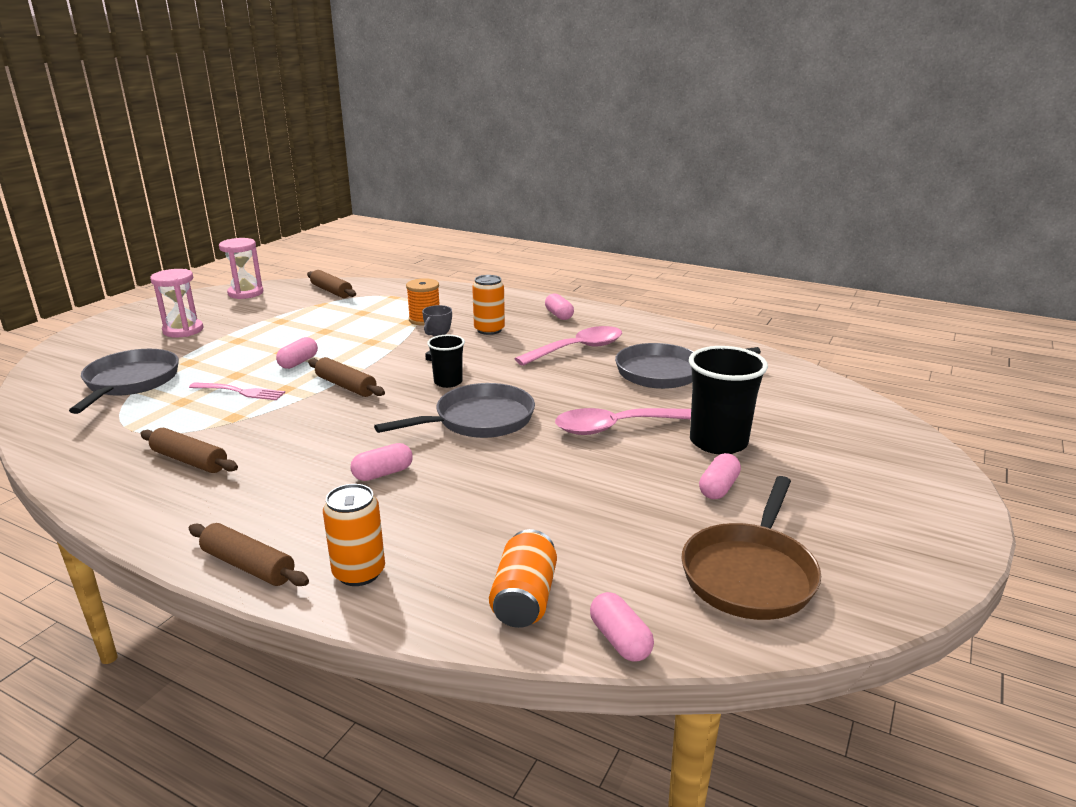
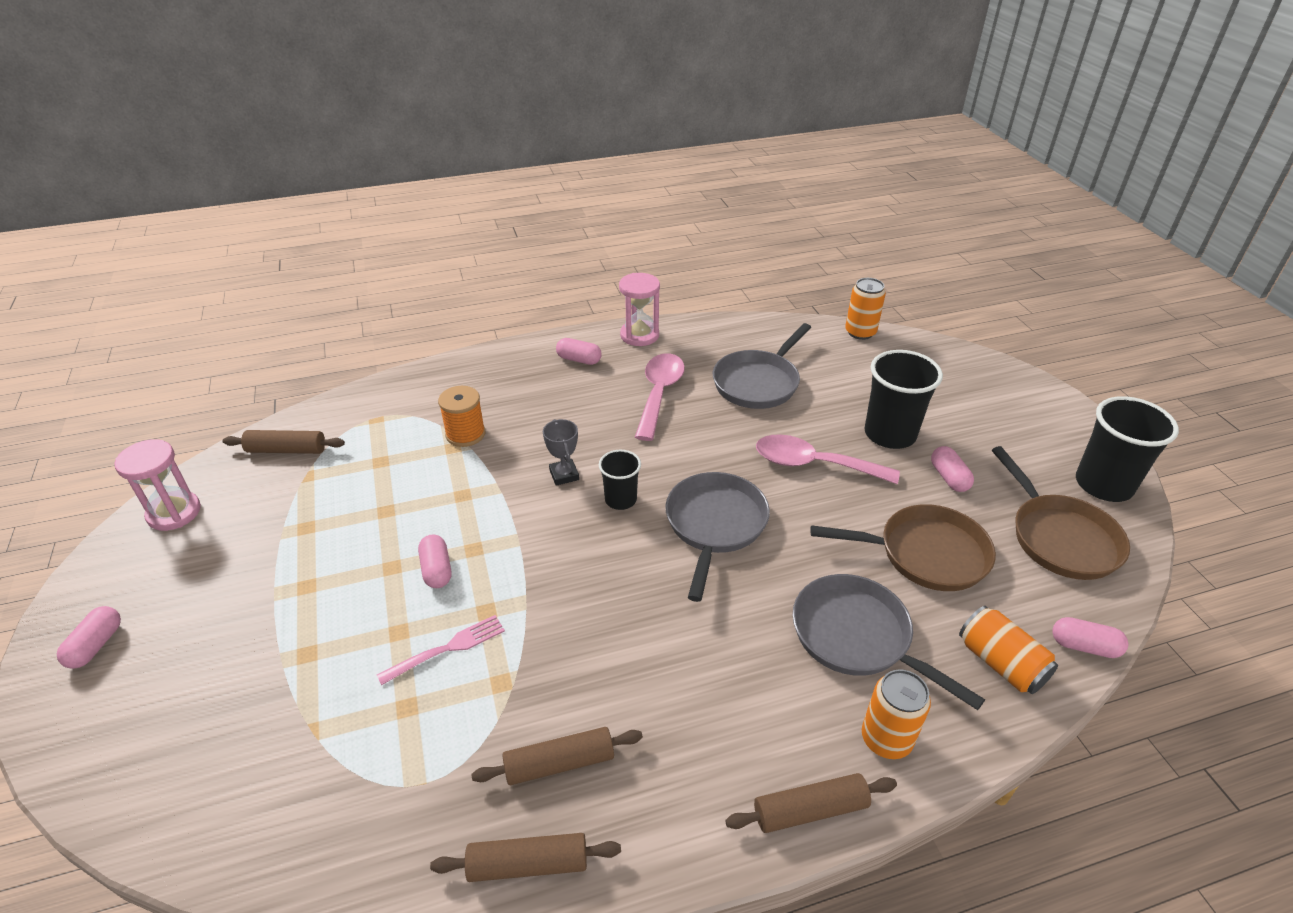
camera: 45 degrees left, 15 degrees up
grey pan [69,349,179,414] -> grey pan moved to [793,574,985,710]
pink hourglass [150,269,203,338] -> pink hourglass moved to [619,273,660,346]
brown rolling pin [308,357,385,397] -> brown rolling pin moved to [430,833,621,882]
pink capsule [350,443,413,481] -> pink capsule moved to [57,606,121,669]
orange can [472,275,505,335] -> orange can moved to [845,278,886,340]
pink spoon [555,408,691,435] -> pink spoon turned 75 degrees clockwise [756,434,900,484]
none -> brown pan [810,504,996,591]
none -> black cup [1076,396,1179,502]

